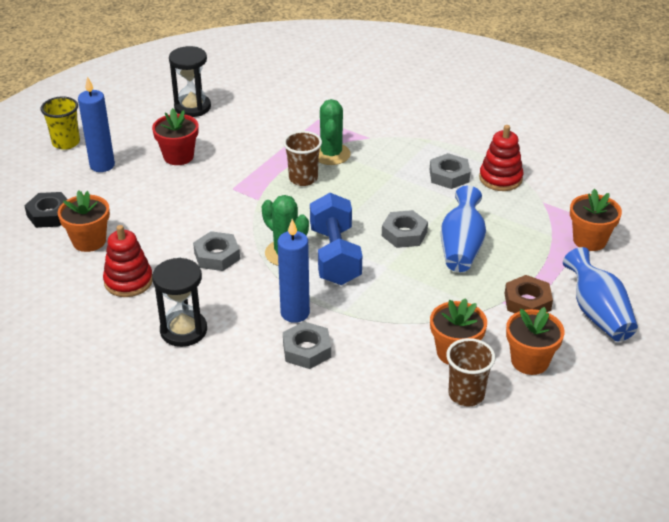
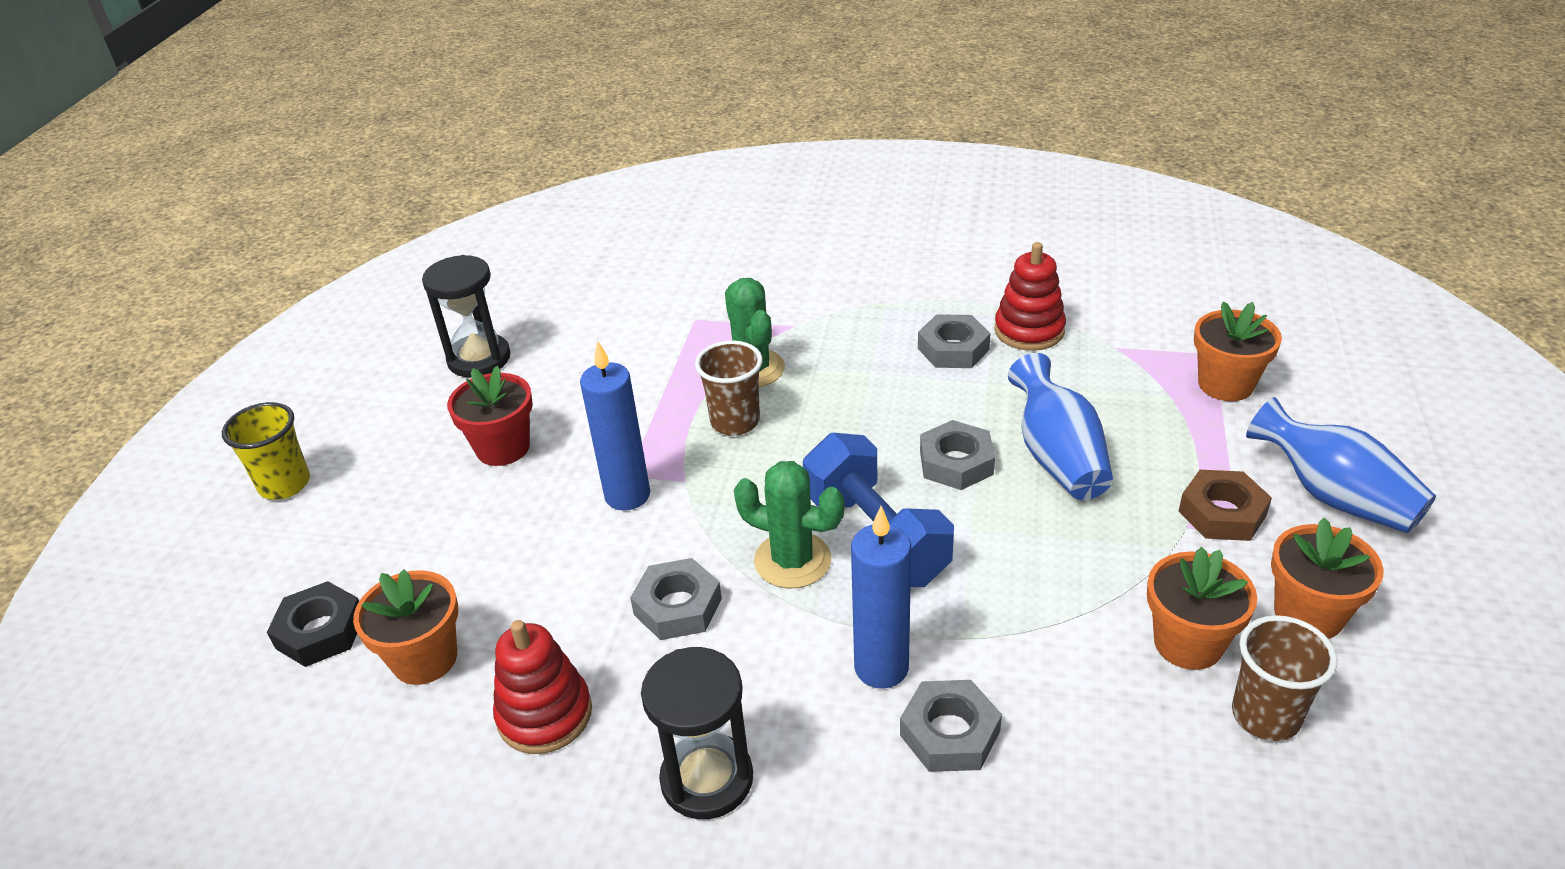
camera: 20 degrees left, 0 degrees up
blue candle [78,76,115,172] -> blue candle moved to [580,341,650,510]

